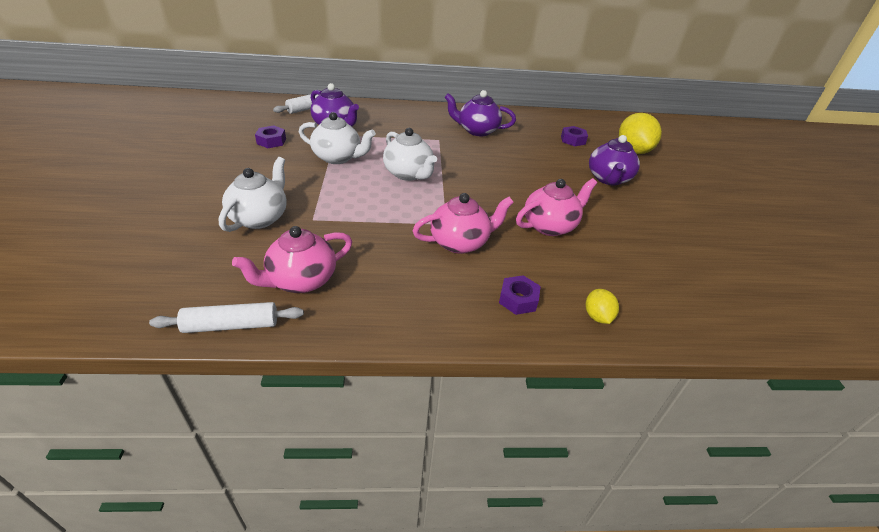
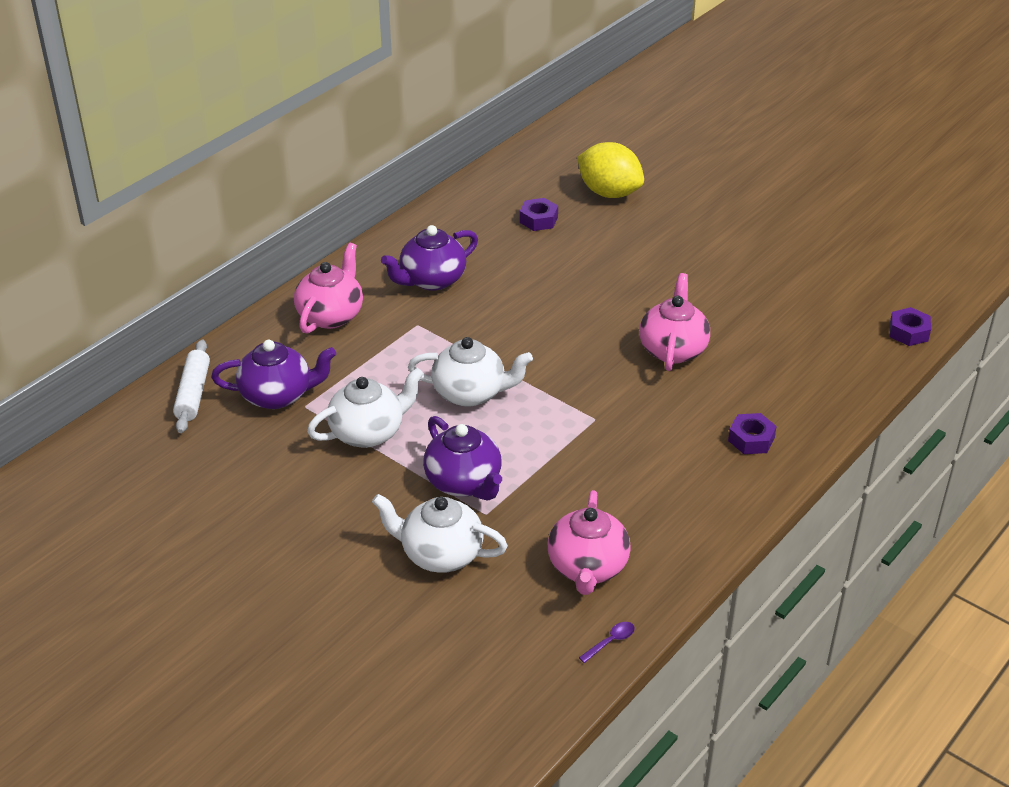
camera: 45 degrees left, 0 degrees up
white rolling pin [149,302,304,333] -> purple spoon [579,622,635,663]
white teapot [219,157,287,232] -> white teapot turned 45 degrees counterclockwise [372,494,508,573]
purple nut [255,125,286,148] -> purple nut moved to [890,307,931,346]
pink teapot [412,193,514,254] -> pink teapot moved to [294,243,363,334]
yellow lemon [586,289,619,324] -> none
purple teapot [589,135,640,185] -> purple teapot moved to [423,416,502,501]

